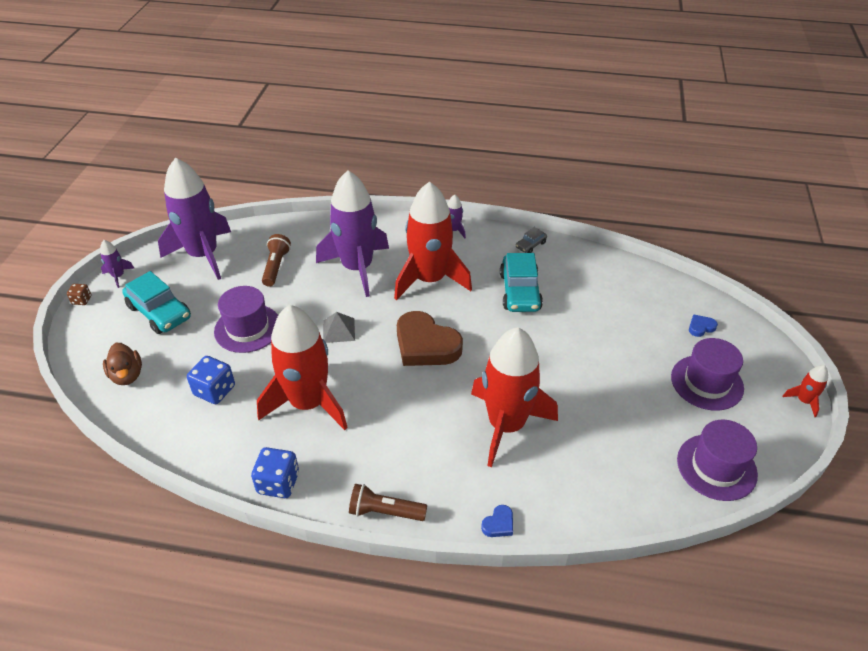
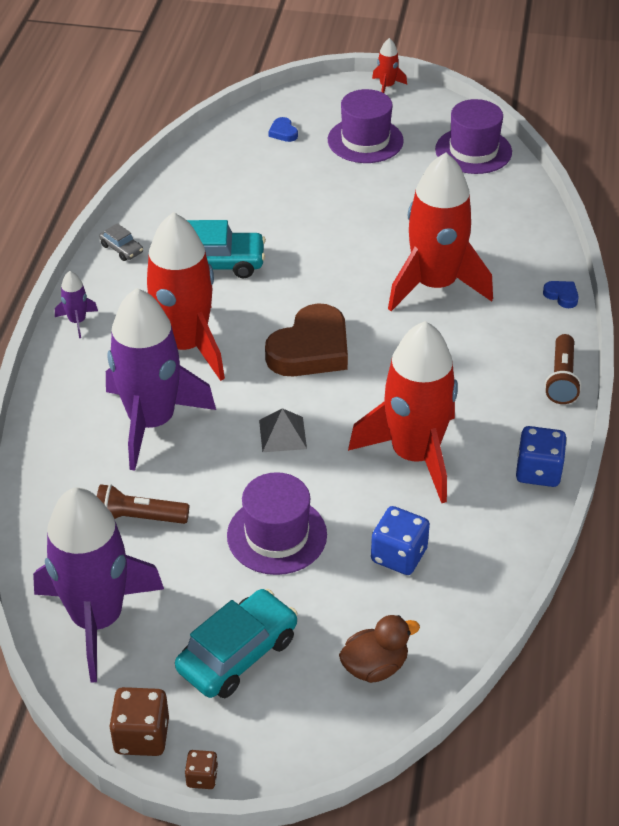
camera: 90 degrees left, 0 degrees up
purple rocket [100,240,134,288] -> brown dice [109,687,169,756]

